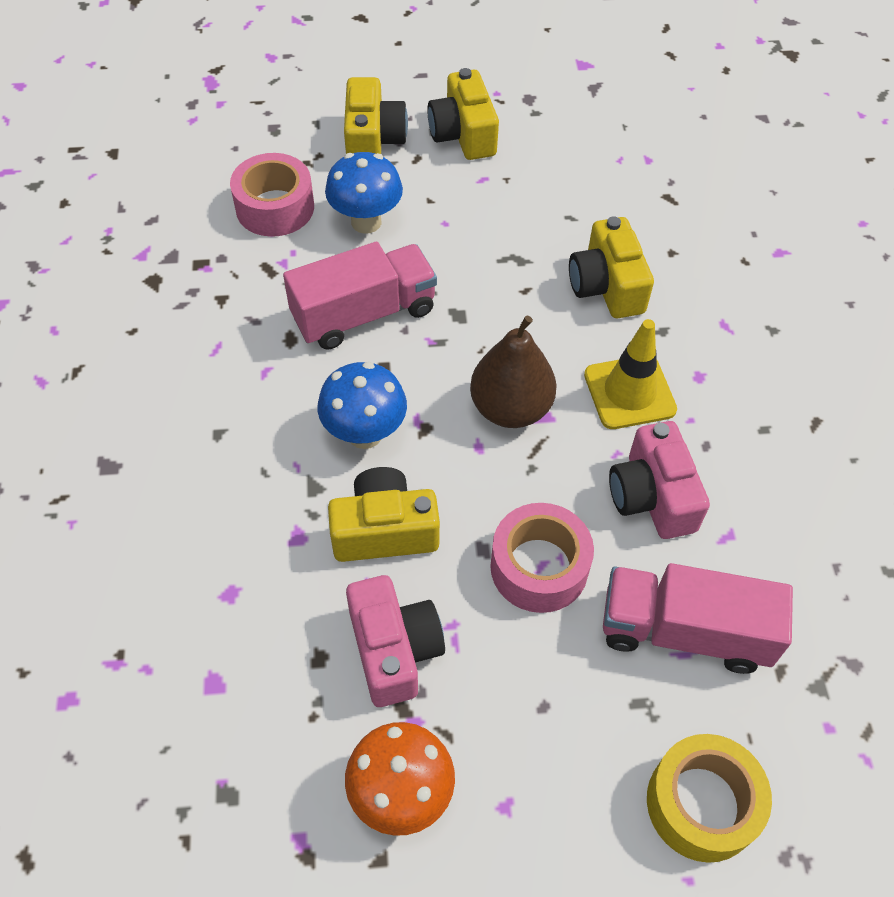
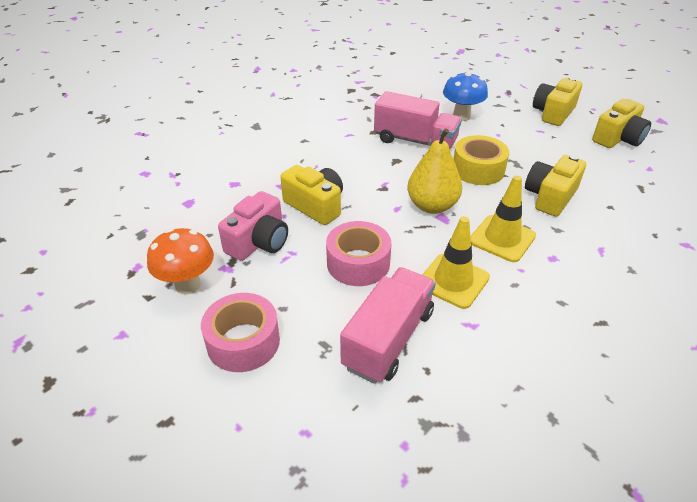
camera: 50 degrees right, 15 degrees down
pink tape [230,153,314,237] -> pink tape moved to [201,293,280,372]
blue mushroom [318,362,407,449] -> none
yellow camera [344,77,408,154] -> yellow camera moved to [592,99,651,148]
brown pear [470,315,557,428] -> yellow pear [407,128,462,214]
pink truck [603,563,793,674] -> pink truck turned 60 degrees clockwise [340,267,436,384]
pink camera [609,421,710,539] -> yellow traffic cone [422,216,490,309]
yellow tape [647,734,772,863] -> yellow tape moved to [454,135,509,185]

